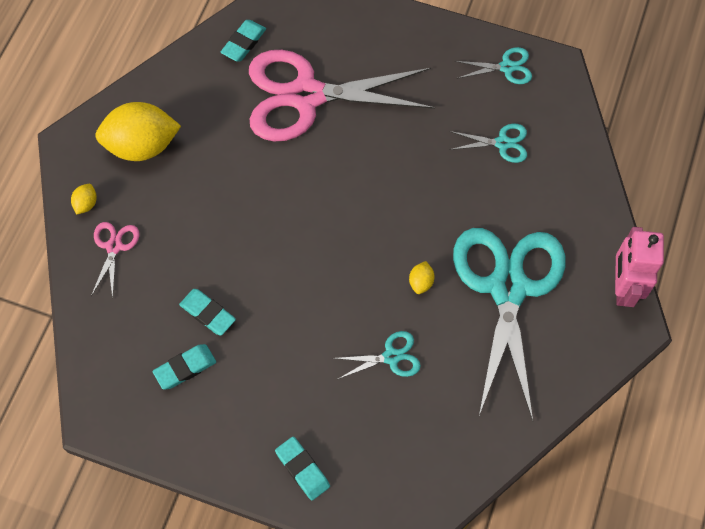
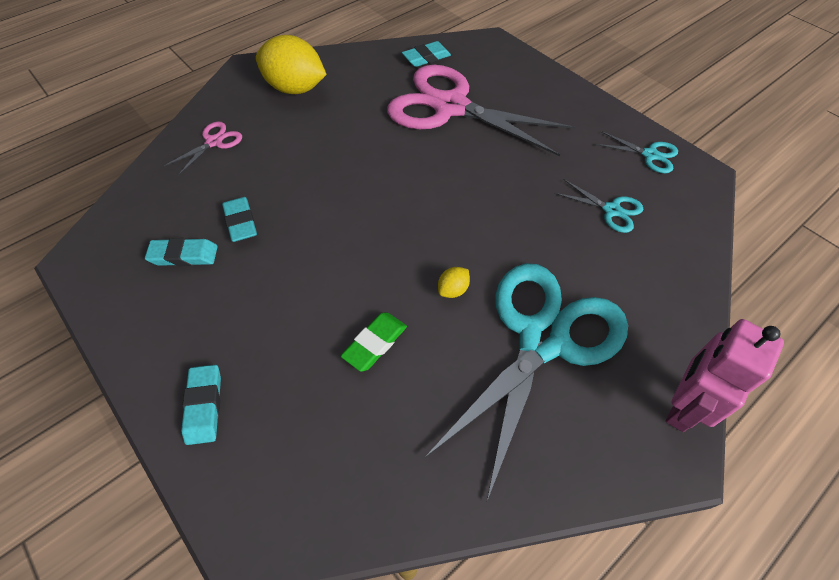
camera: 30 degrees right, 10 degrees down
yellow lemon [71,184,97,215] -> none
turquoise scissors [333,331,421,379] -> green eraser [341,312,407,372]

